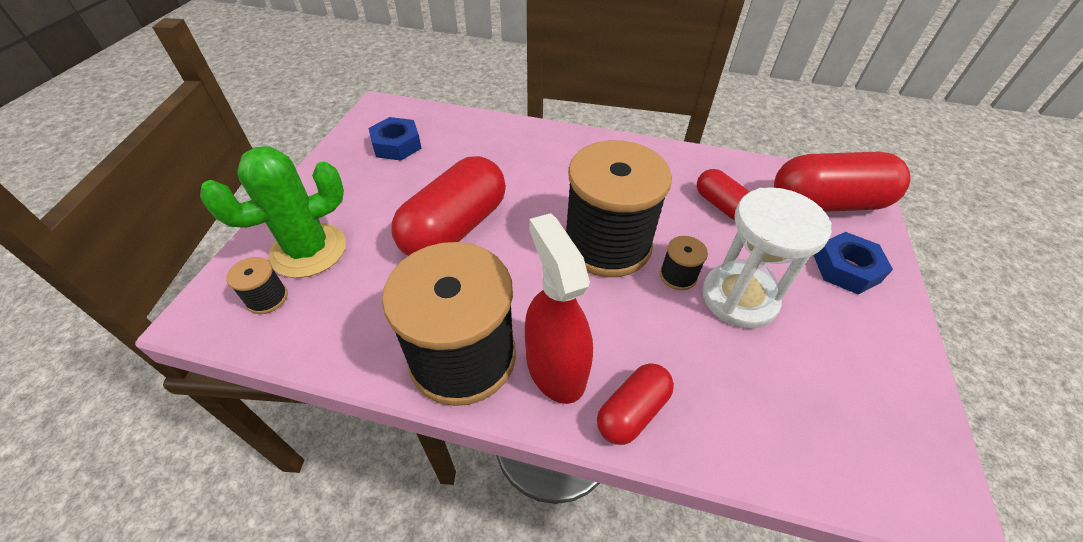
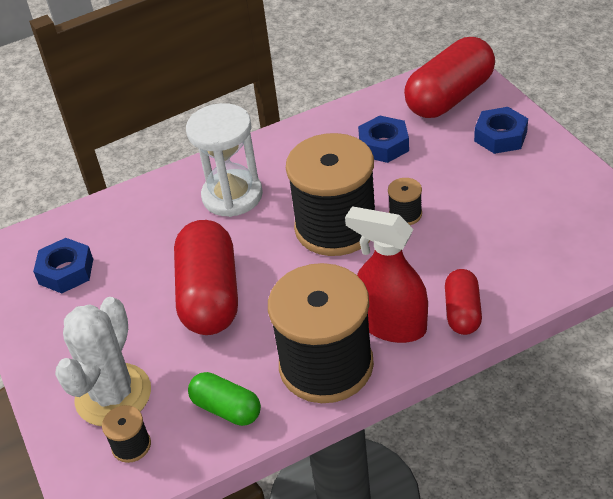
camera: 35 degrees left, 5 degrees down
green cactus [200,146,346,278] -> white cactus [55,297,151,426]
red capsule [697,169,750,220] -> blue nut [358,115,409,163]
white hourglass [702,187,832,329] -> white hourglass moved to [186,103,263,217]
none -> green capsule [188,372,261,426]

